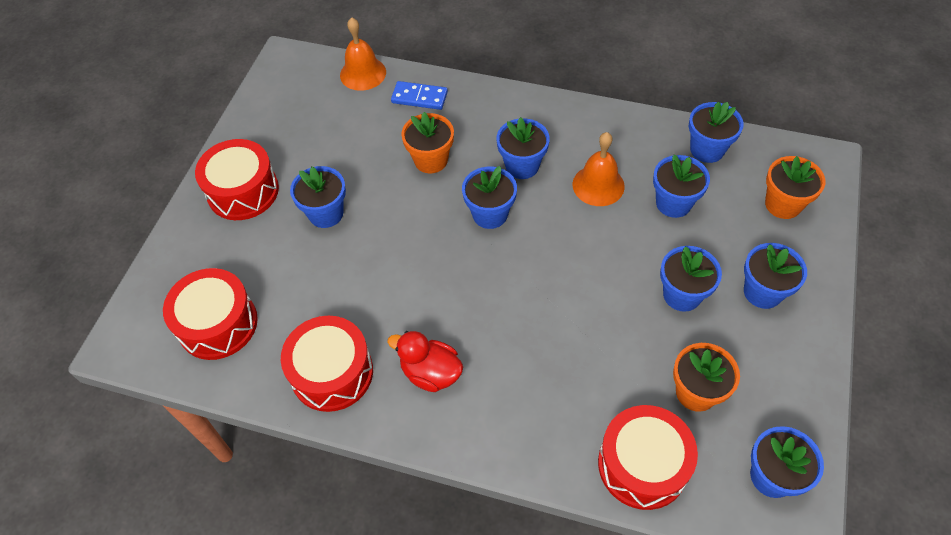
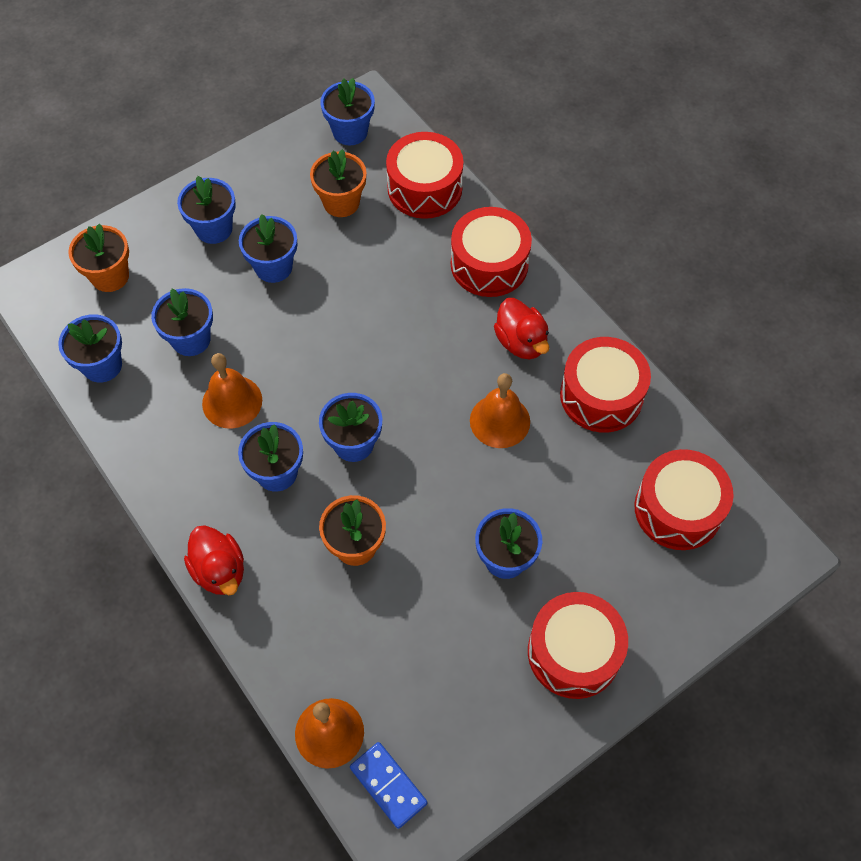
camera: 145 degrees left, 5 degrees up
blue domino [391,81,448,110] -> blue domino moved to [350,742,427,829]
none -> red duck [184,525,244,595]
none -> red drum [451,207,532,297]
none -> orange bell [470,373,530,448]

